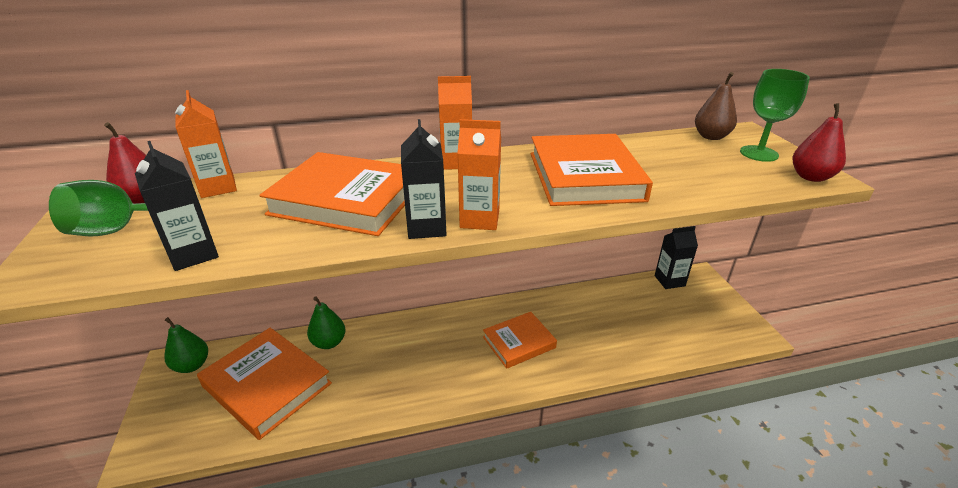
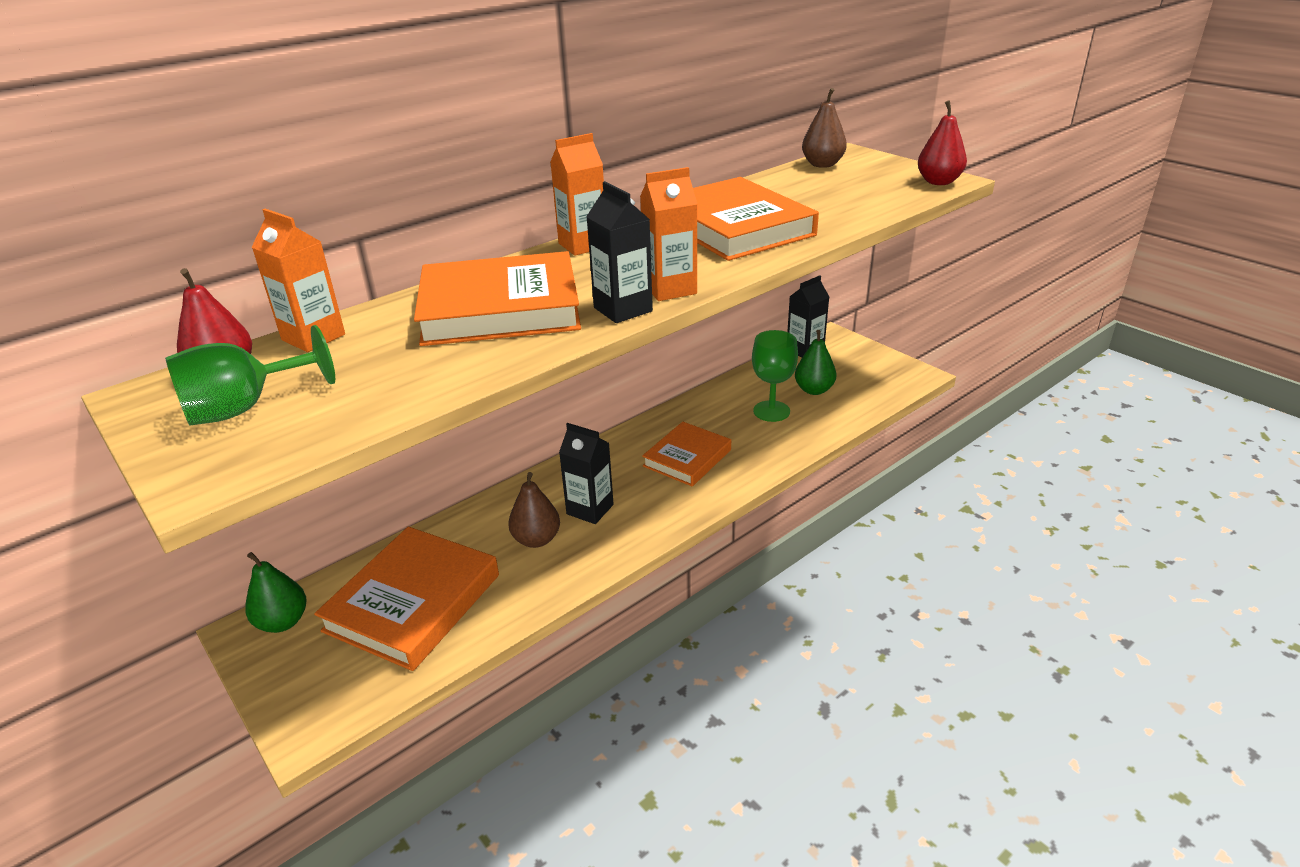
camera: 25 degrees left, 0 degrees up
black carton [135,141,219,271] -> black carton moved to [559,423,614,524]
orange book [197,328,332,440] -> orange book turned 75 degrees counterclockwise [314,527,499,671]
green pear [307,296,346,349] -> green pear moved to [795,330,836,395]
green goblet [740,69,810,162] -> green goblet moved to [752,330,798,422]
none -> brown pear [508,472,560,548]

